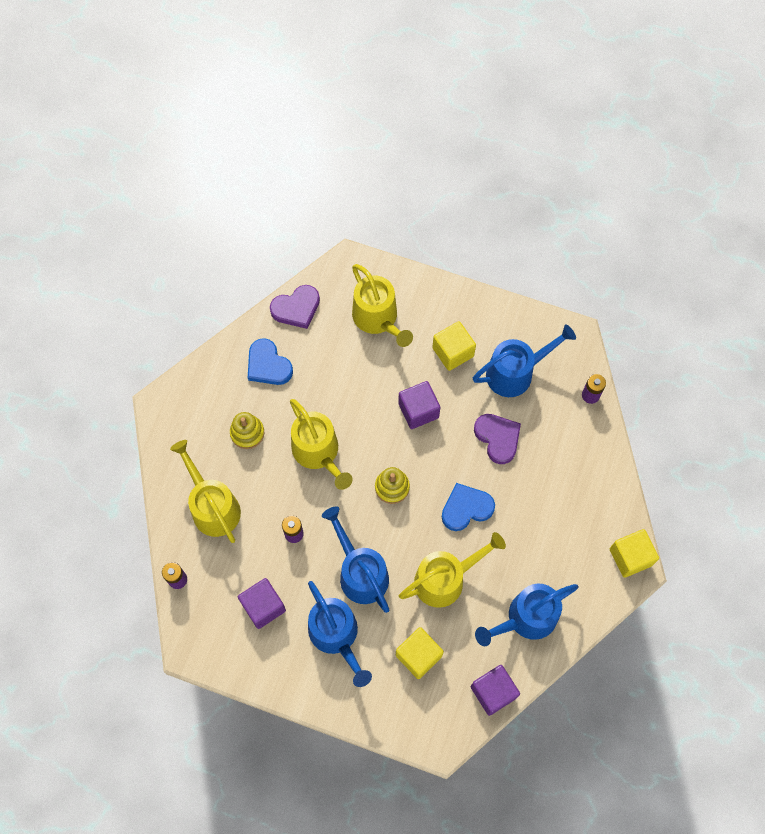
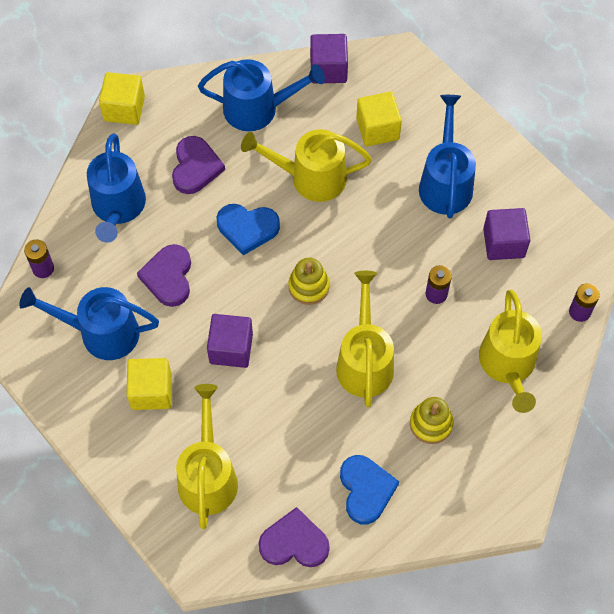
camera: 150 degrees left, 5 degrees down
blue watering can [322,506,389,613] -> blue watering can moved to [87,133,146,243]
none -> purple heart [172,136,225,194]

